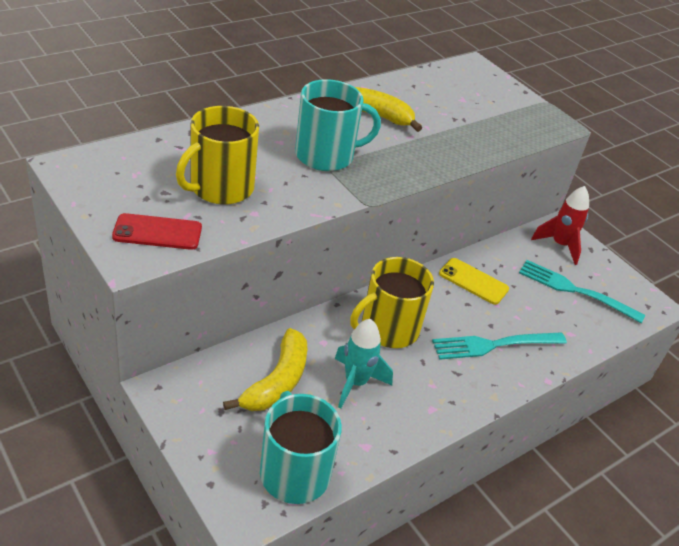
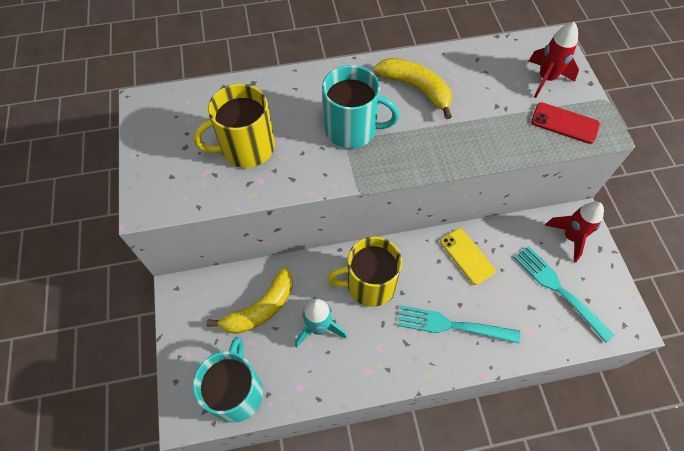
camera: 30 degrees right, 20 degrees up
red phone [112,213,202,250] -> red phone moved to [531,102,600,144]
none -> red rocket [529,22,579,98]

